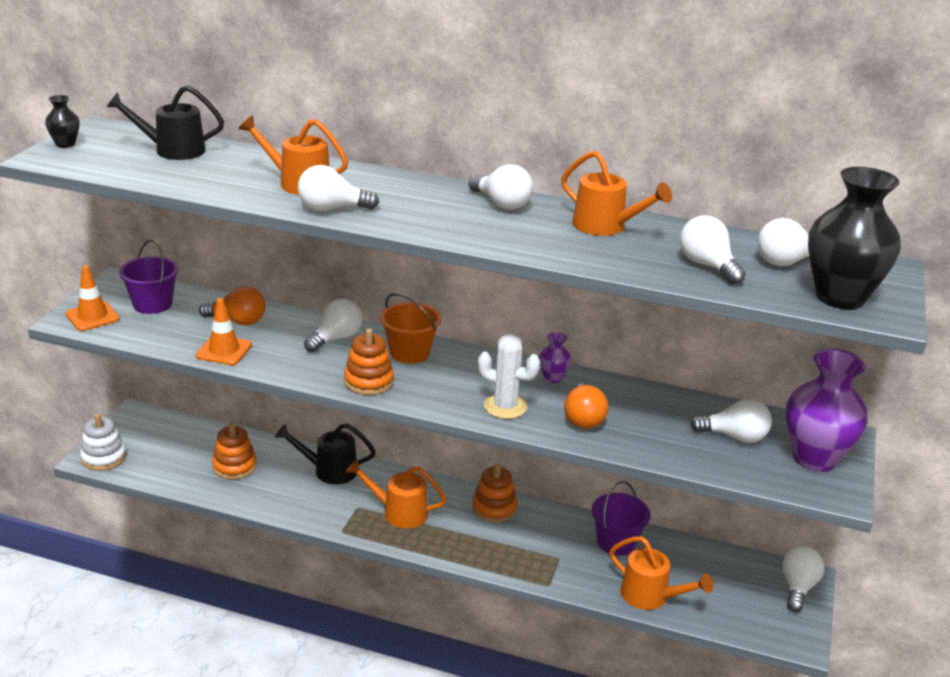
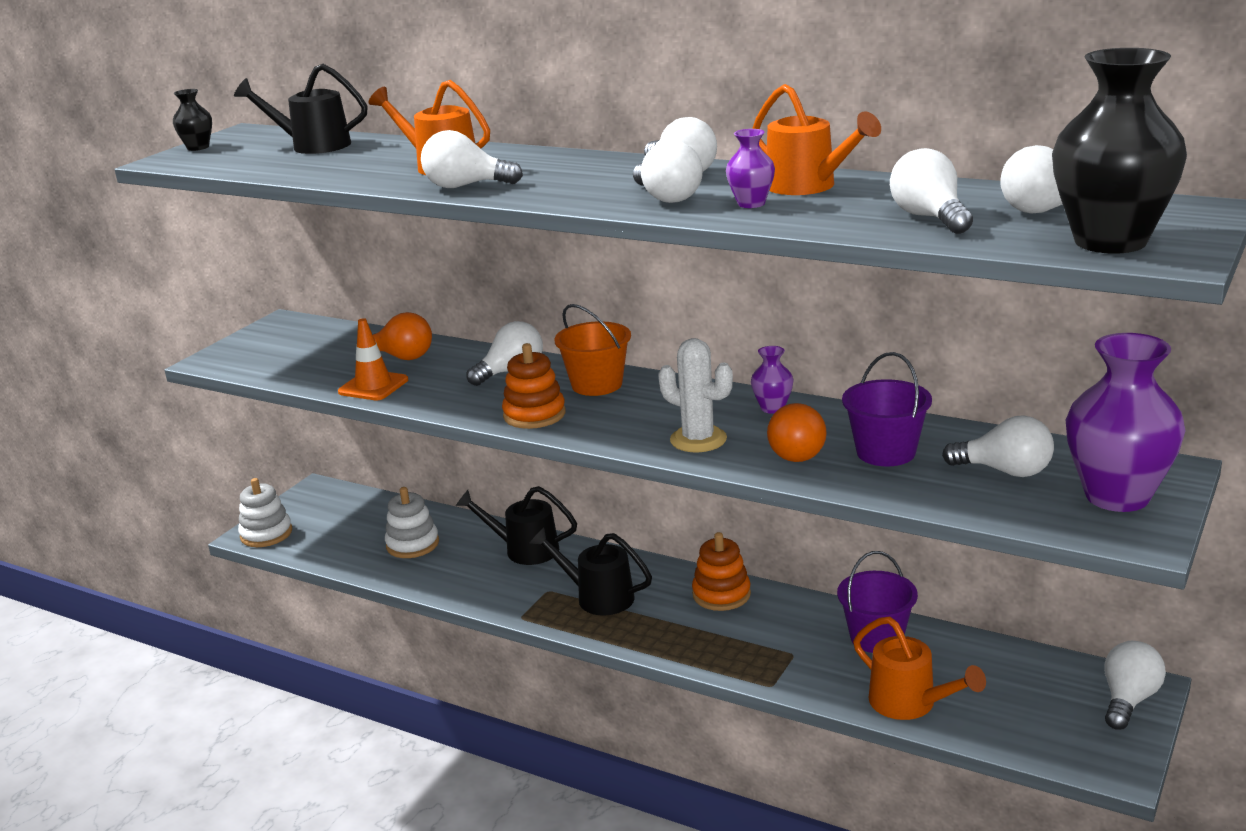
camera: 15 degrees right, 5 degrees down
orange traffic cone [66,265,120,331] -> none
purple bucket [119,240,179,314] -> purple bucket moved to [842,352,932,466]
orange stacking toy [212,422,257,480] -> white stacking toy [385,487,439,558]
orange watering can [346,459,447,529] -> black watering can [529,527,652,615]
none -> white light bulb [633,140,703,203]
none -> purple vase [726,129,775,208]

